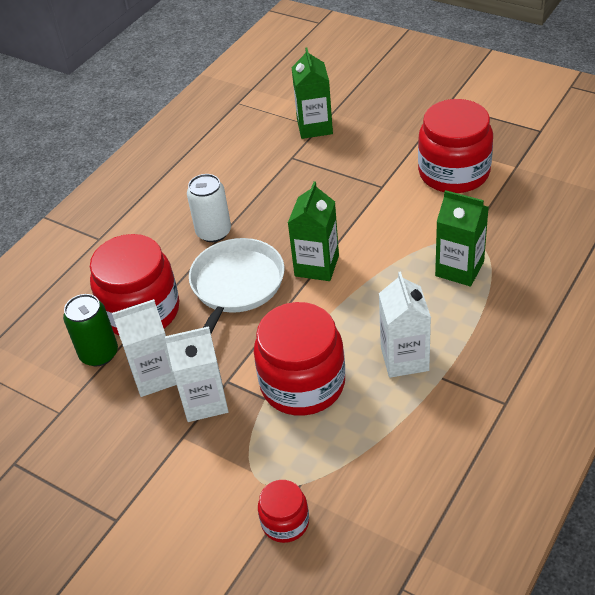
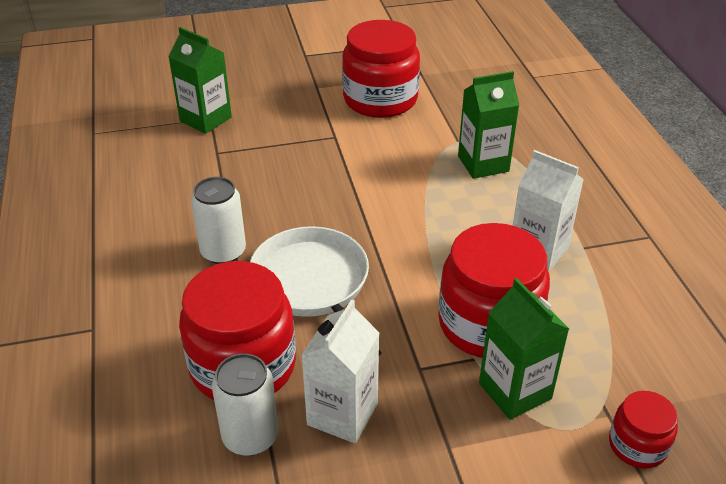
camera: 50 degrees left, 5 degrees down
green can [63,294,118,366] -> white can [212,353,279,456]
white carton [165,326,229,422] -> none
green carton [288,181,339,281] -> green carton moved to [479,278,569,420]

